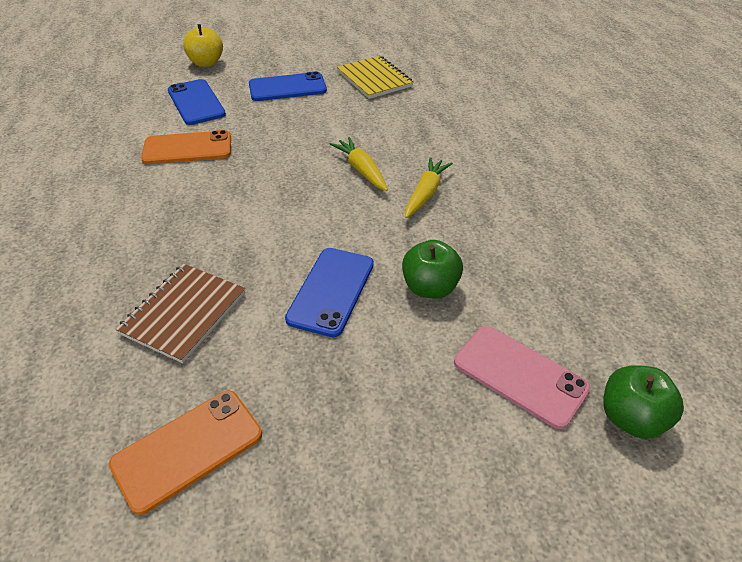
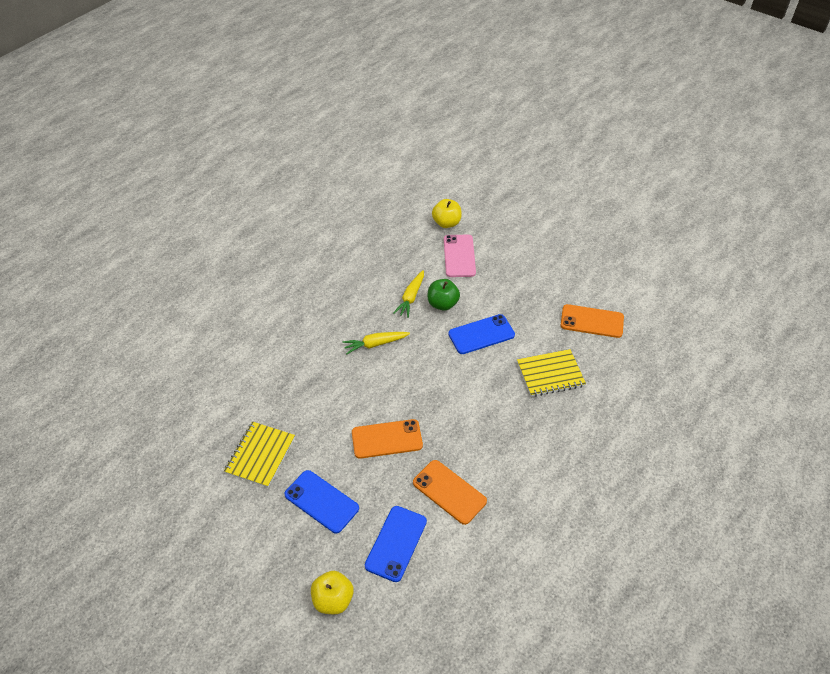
camera: 130 degrees left, 5 degrees up
brown notebook [116,264,245,363] -> yellow notebook [517,349,586,397]
yellow carrot [330,137,388,191] -> yellow carrot moved to [393,270,424,318]
green apple [603,365,684,439] -> yellow apple [432,199,462,228]
none -> orange phone [352,419,423,459]

